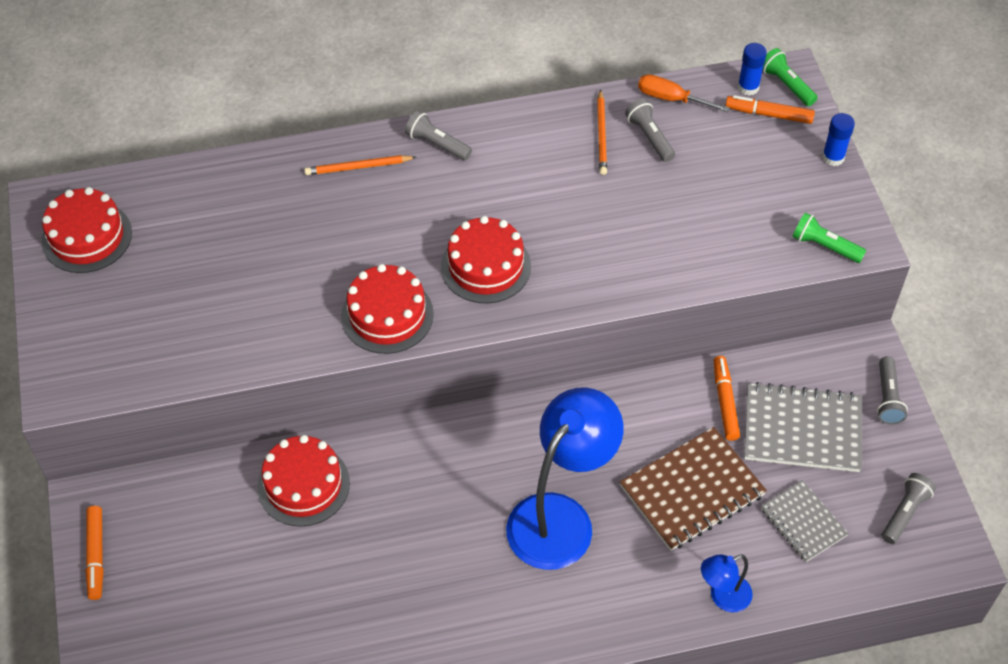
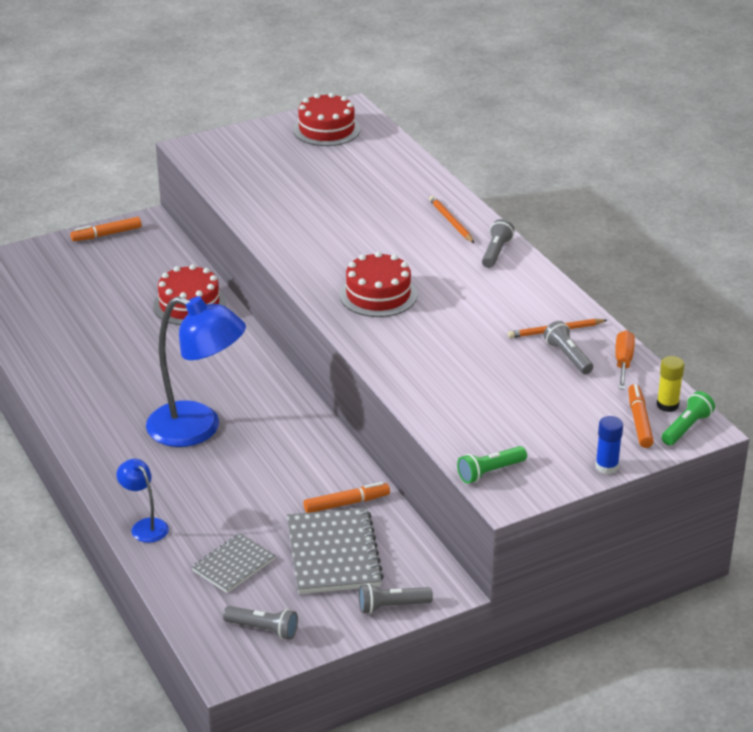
camera: 75 degrees right, 20 degrees down
red cake [341,264,434,354] -> none
brown notebook [620,427,767,551] -> none
grey flashlight [625,99,675,162] -> grey flashlight turned 75 degrees counterclockwise [544,321,593,374]
blue glue stick [738,43,767,96] -> yellow glue stick [657,356,684,412]
green flashlight [792,212,867,263] -> green flashlight turned 135 degrees counterclockwise [457,446,527,484]

